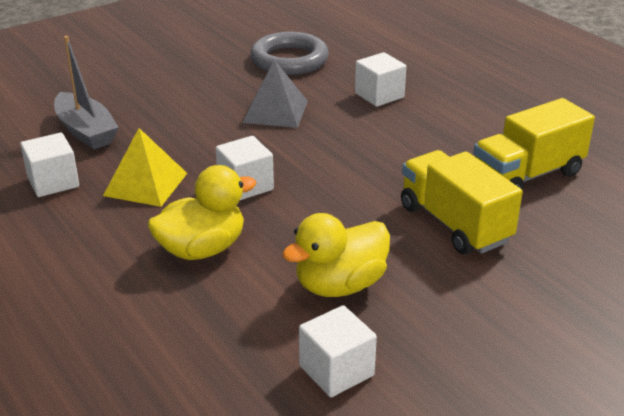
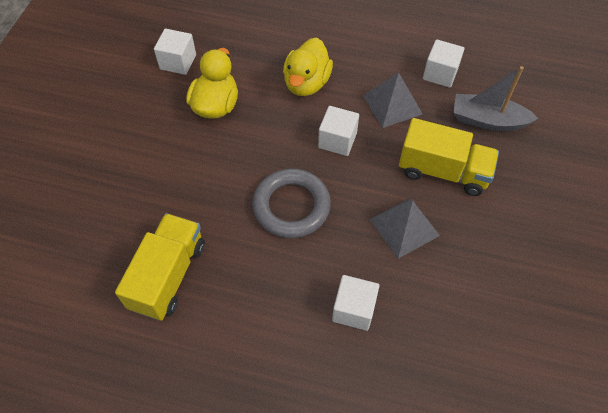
camera: 140 degrees right, 25 degrees up
yellow pyramid [103,128,187,207] -> grey pyramid [363,73,422,128]
grey ring [250,32,329,75] -> grey ring moved to [252,169,331,238]
yellow truck [401,150,523,254] -> yellow truck moved to [399,118,499,196]

